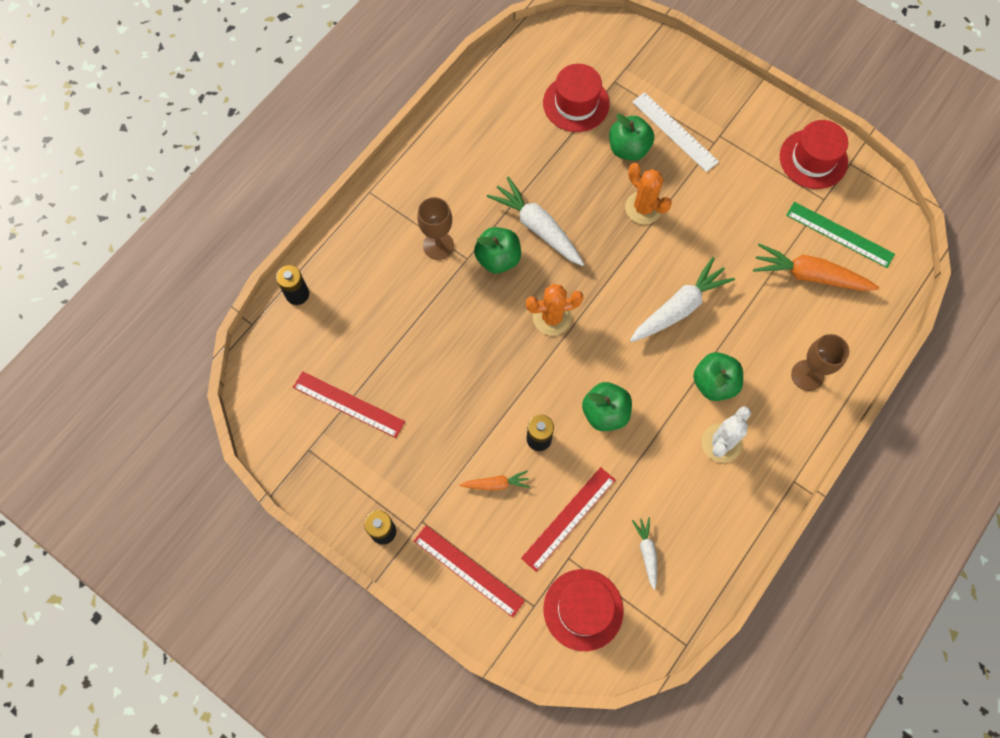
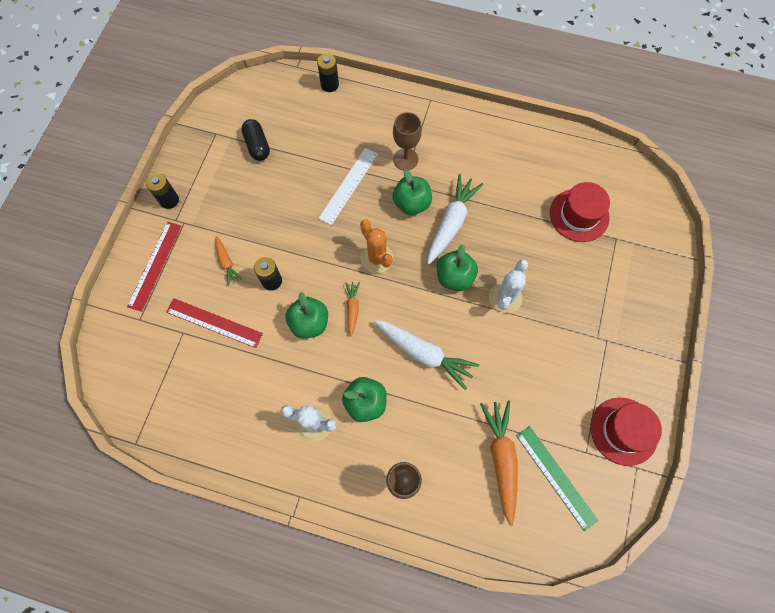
camera: 70 degrees right, 0 degrees up
red ruler [293,371,405,438] -> black capsule [241,119,270,161]
red hat [544,569,623,651] -> none
green apple [609,114,654,161] -> green apple moved to [437,244,478,291]
orange cactus [625,163,672,224] -> white cactus [489,259,528,313]
white ruler [632,92,719,172] -> white ruler moved to [318,148,378,225]
white carrot [632,517,657,590] -> none
green ruler [786,202,895,268] -> green ruler turned 45 degrees counterclockwise [516,426,598,531]
none -> orange carrot [345,282,360,336]

